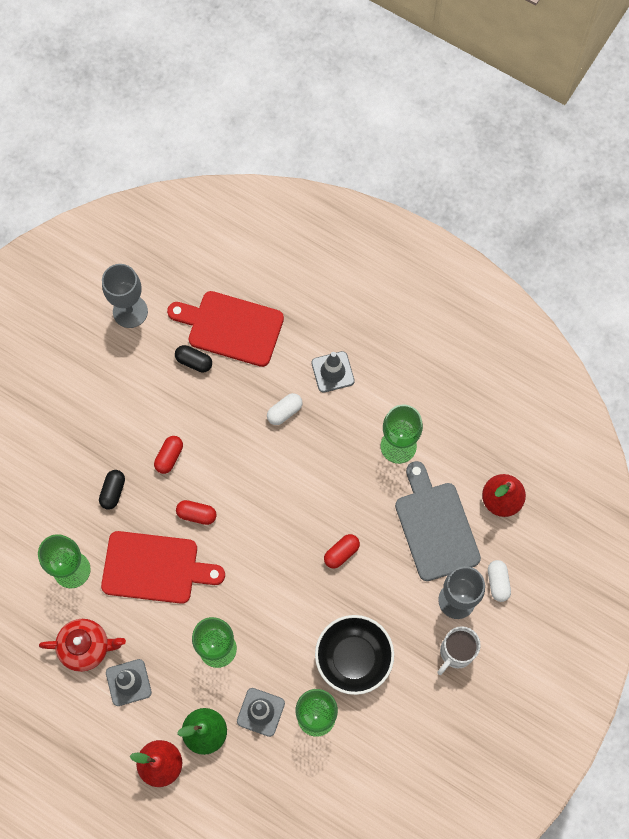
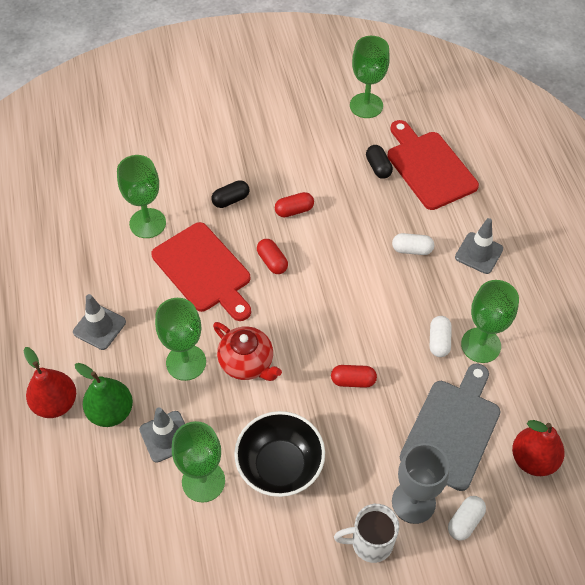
camera: 45 degrees right, 15 degrees down
red teapot [39,619,126,672] -> red teapot moved to [213,322,282,381]
grey goblet [102,264,148,328] -> green goblet [350,36,390,118]
none -> white capsule [430,316,452,357]

